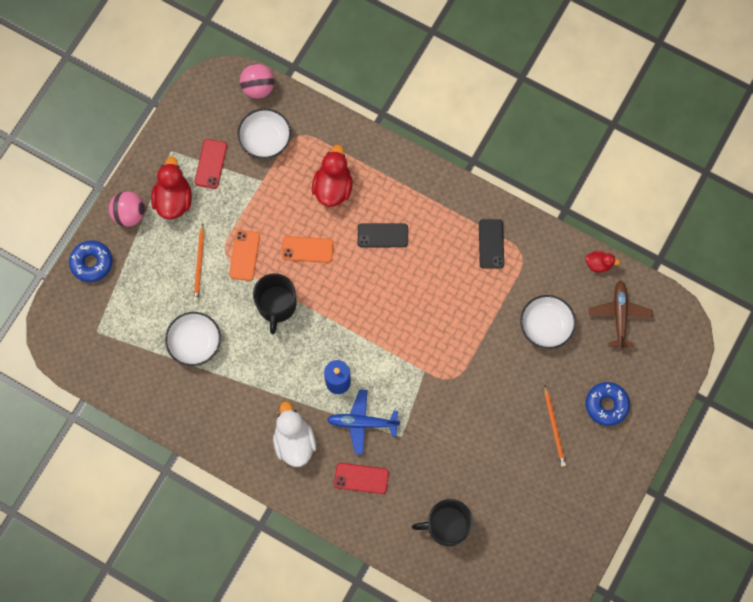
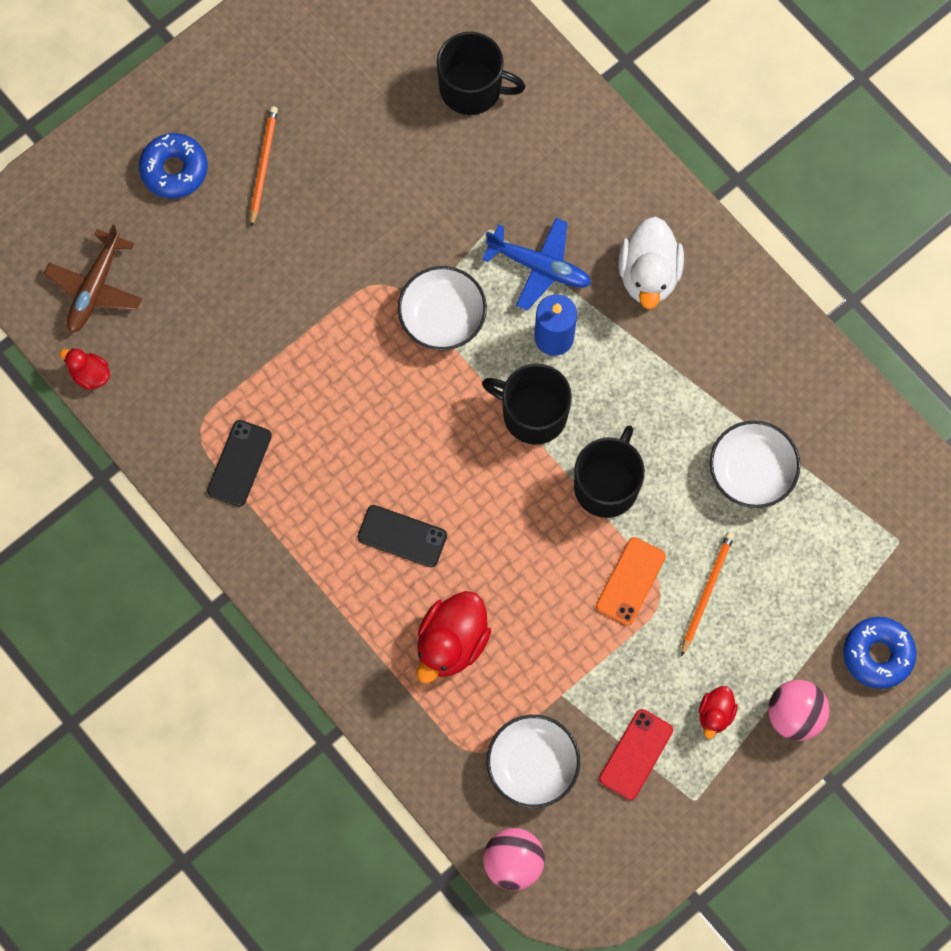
camera: 160 degrees left, 0 degrees up
red duck [151,157,192,219] -> red duck [699,686,738,739], size x0.54
orange phone [282,236,334,263] -> none
red phone [334,463,389,494] -> none
white bowl [520,295,576,349] -> white bowl moved to [398,266,487,350]
none -> black mug [482,363,572,445]

